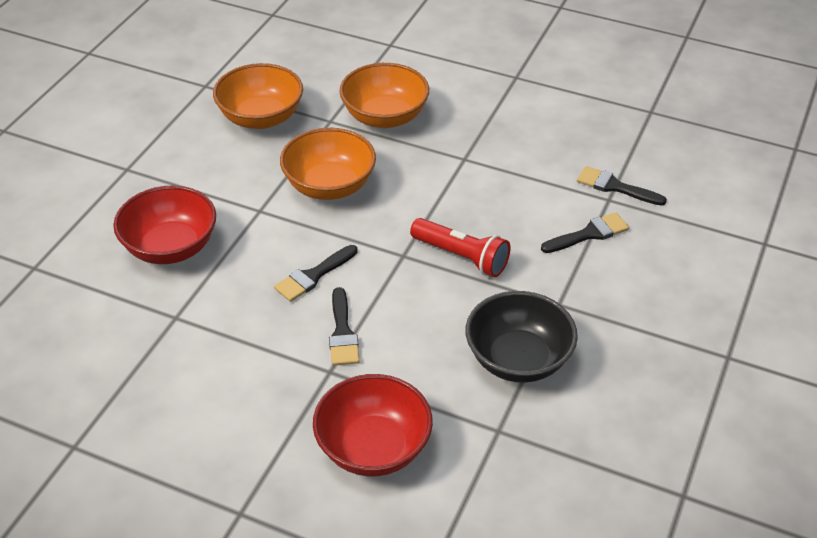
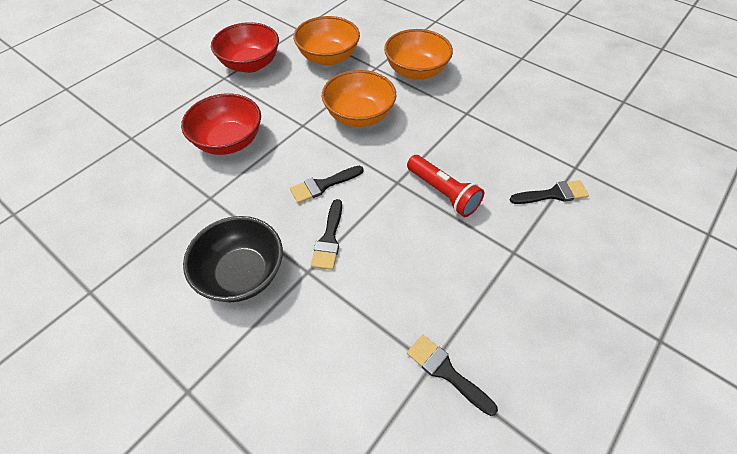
camera: 15 degrees right, 10 degrees up
red bowl [313,374,433,476] -> red bowl moved to [211,22,279,73]
black bowl [466,291,578,383] -> black bowl moved to [183,216,283,302]
black brush [577,166,667,206] -> black brush moved to [407,335,498,416]

